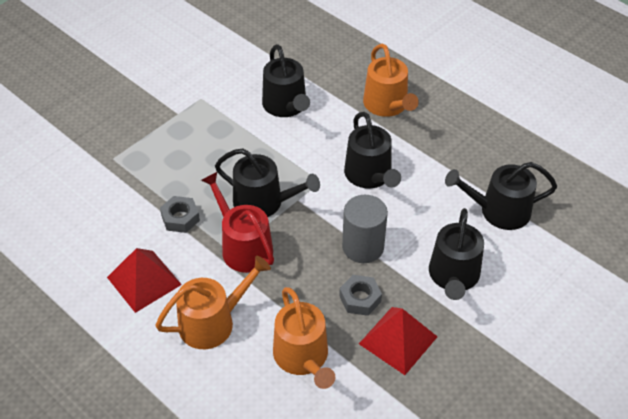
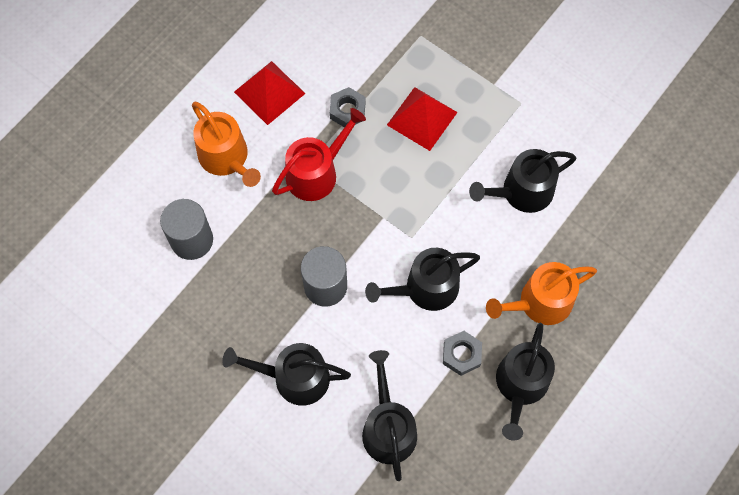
camera: 85 degrees right, 20 degrees up
black watering can [215,148,320,217] -> black watering can moved to [496,323,555,441]
orange watering can [273,287,335,389] -> grey cylinder [160,199,213,260]
grey nut [339,275,382,316] -> grey nut moved to [443,331,482,376]
red pyramid [359,307,438,375] -> red pyramid moved to [387,87,458,151]

